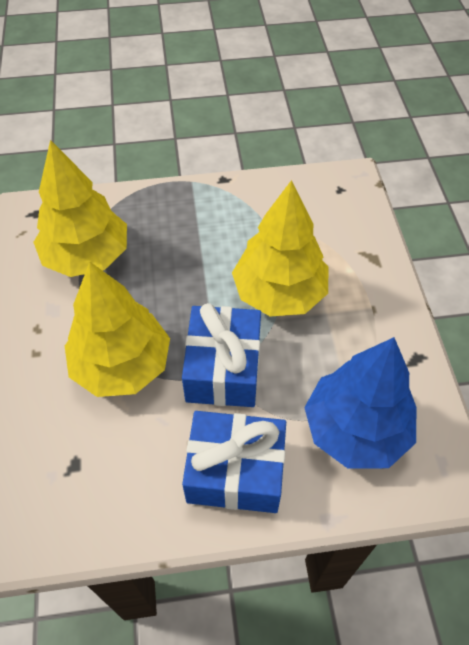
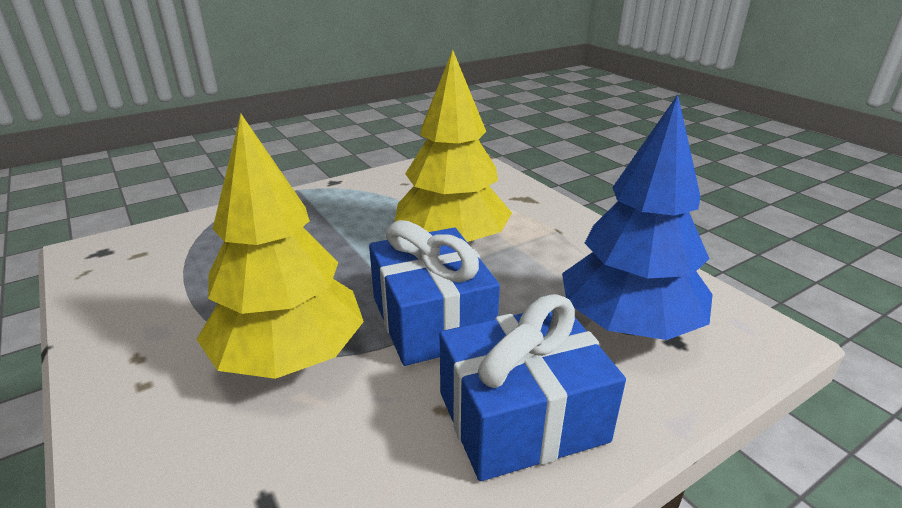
camera: 25 degrees left, 25 degrees down
yellow tree [34,140,127,277] -> none

